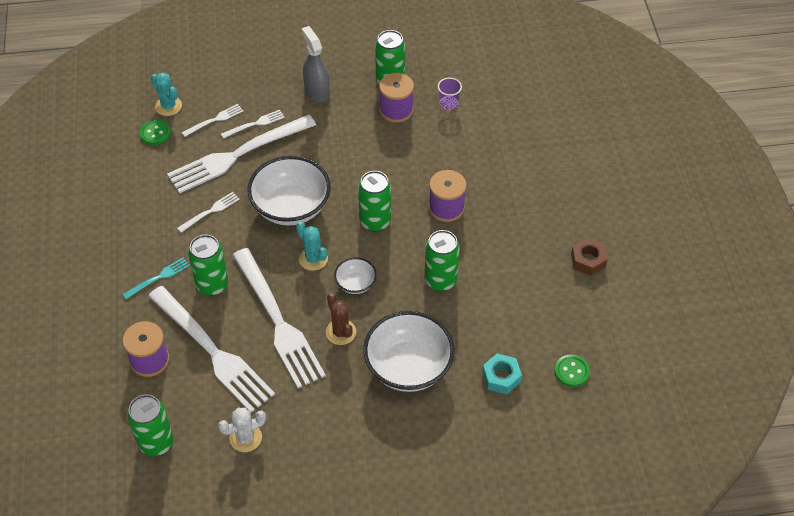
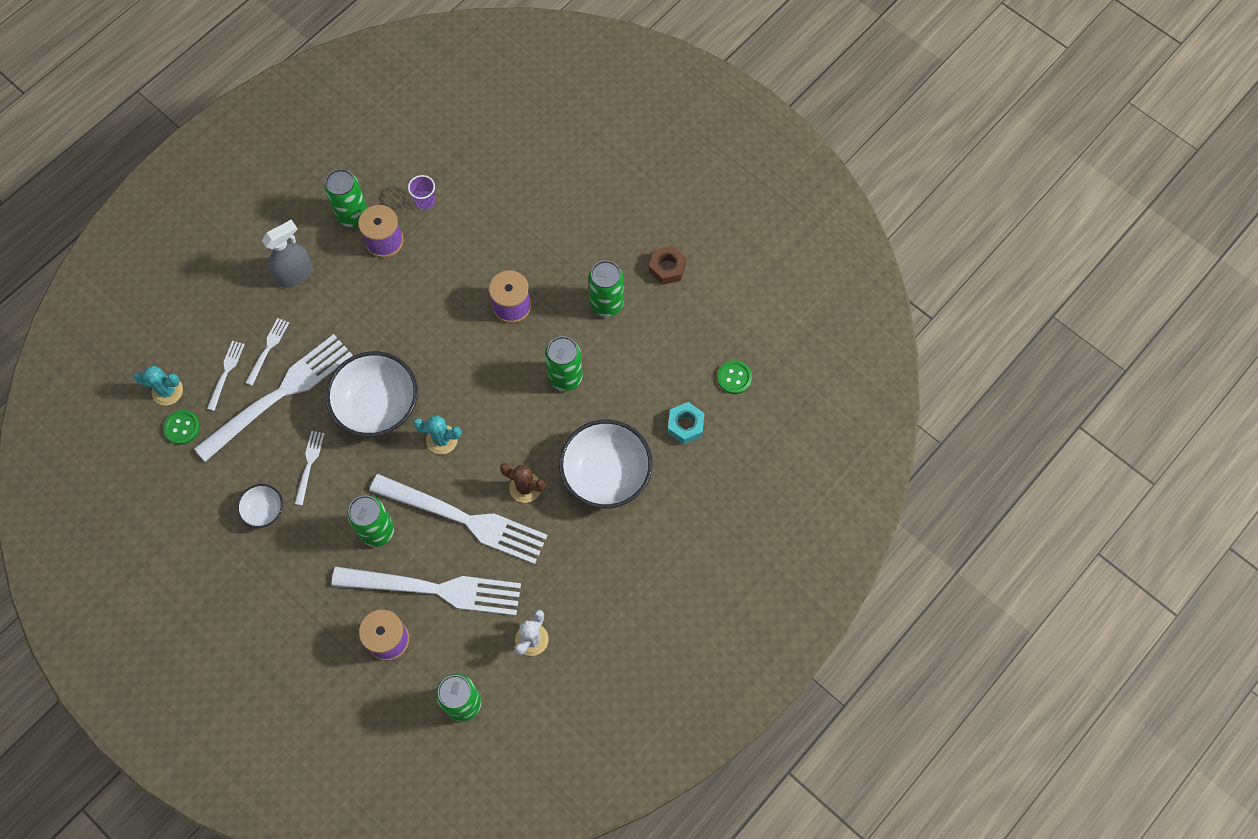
camera: 40 degrees left, 15 degrees up
turquoise fork [122,257,190,299] -> none
white fork [167,115,316,194] -> white fork turned 150 degrees counterclockwise [194,334,353,462]
grey spray bottle [301,26,330,103] -> grey spray bottle turned 120 degrees clockwise [262,220,313,288]
white bowl [334,257,377,294] -> white bowl moved to [237,484,283,528]
green can [358,171,391,232] -> green can moved to [588,261,624,317]

